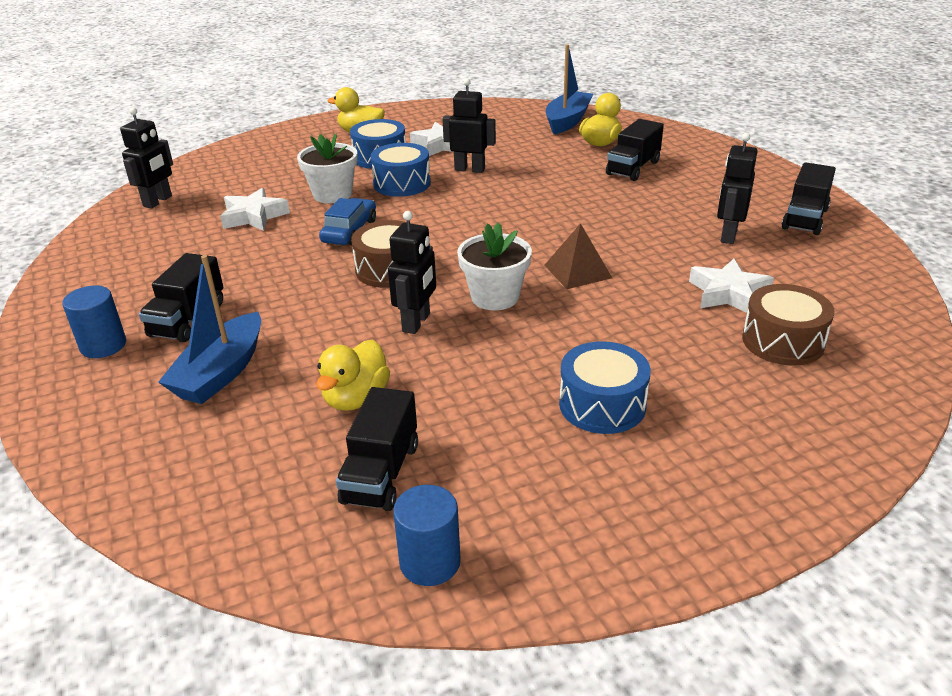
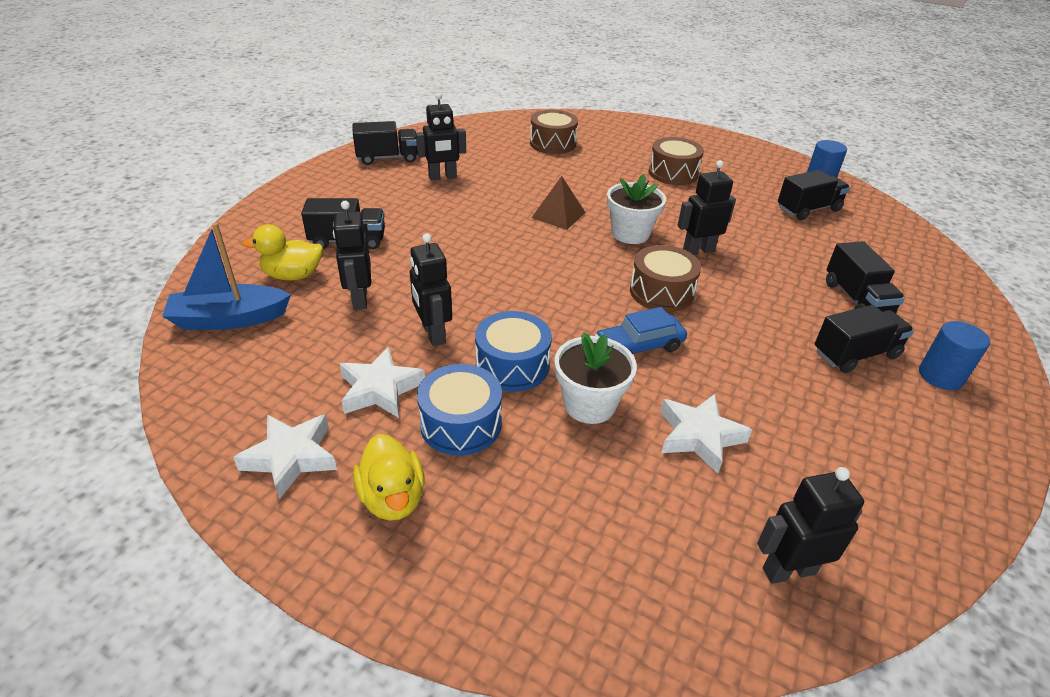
camera: 130 degrees left, 5 degrees up
blue boat [158,255,261,404] -> black truck [826,241,905,313]
yellow duck [316,340,390,411] -> none
blue drum [559,341,651,434] -> brown drum [649,137,704,185]
white star [689,259,774,313] -> white star moved to [233,414,337,499]
none -> black robot [333,201,371,310]

